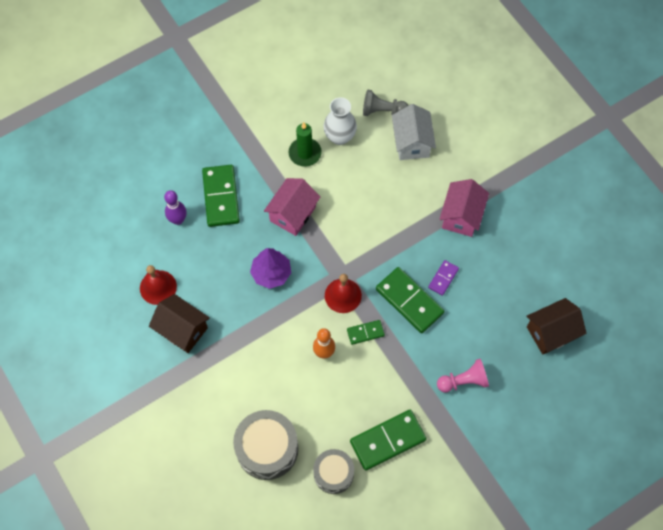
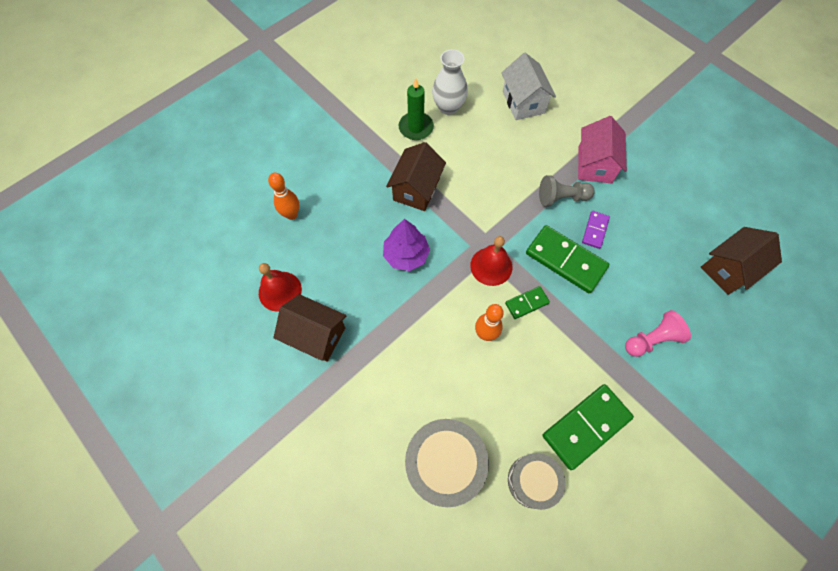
camera: 10 degrees left, 0 degrees up
purple bowling pin [164,190,187,225] -> orange bowling pin [268,173,299,220]
green domino [202,165,240,227] -> none
pink house [264,178,320,236] -> brown house [386,142,446,211]
grey pawn [363,90,408,116] -> grey pawn moved to [539,175,595,206]

